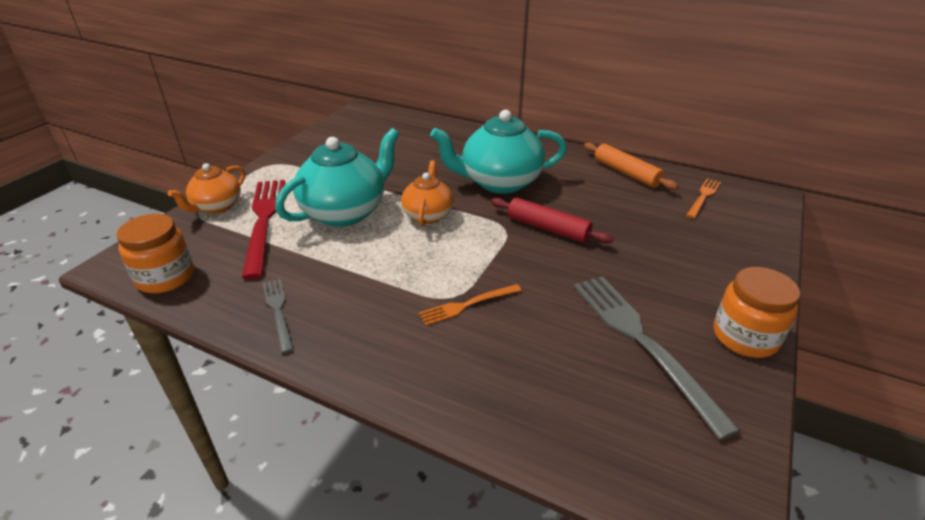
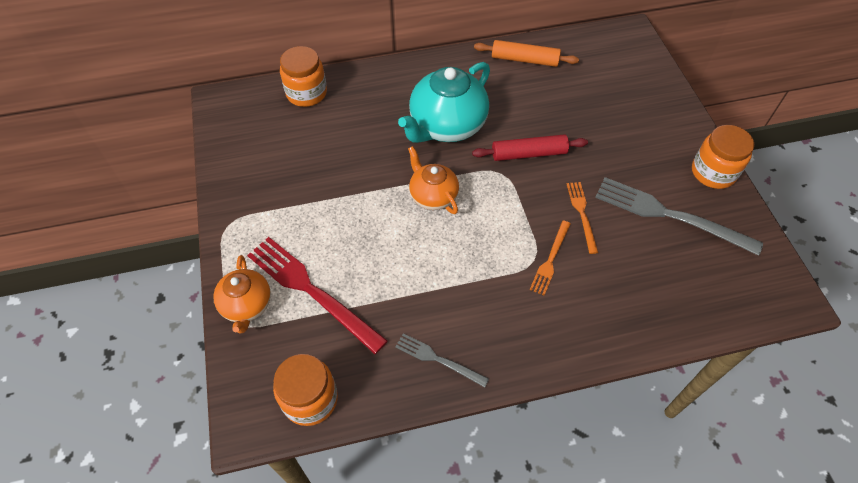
camera: 40 degrees left, 20 degrees up
turquoise teapot [275,128,399,227] -> none
orange fork [686,178,721,219] -> orange fork moved to [567,182,598,254]
none -> orange jar [280,46,327,107]

